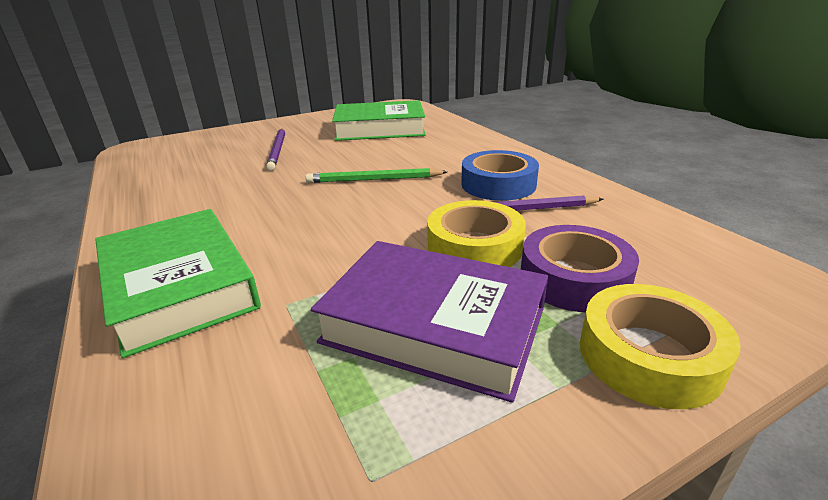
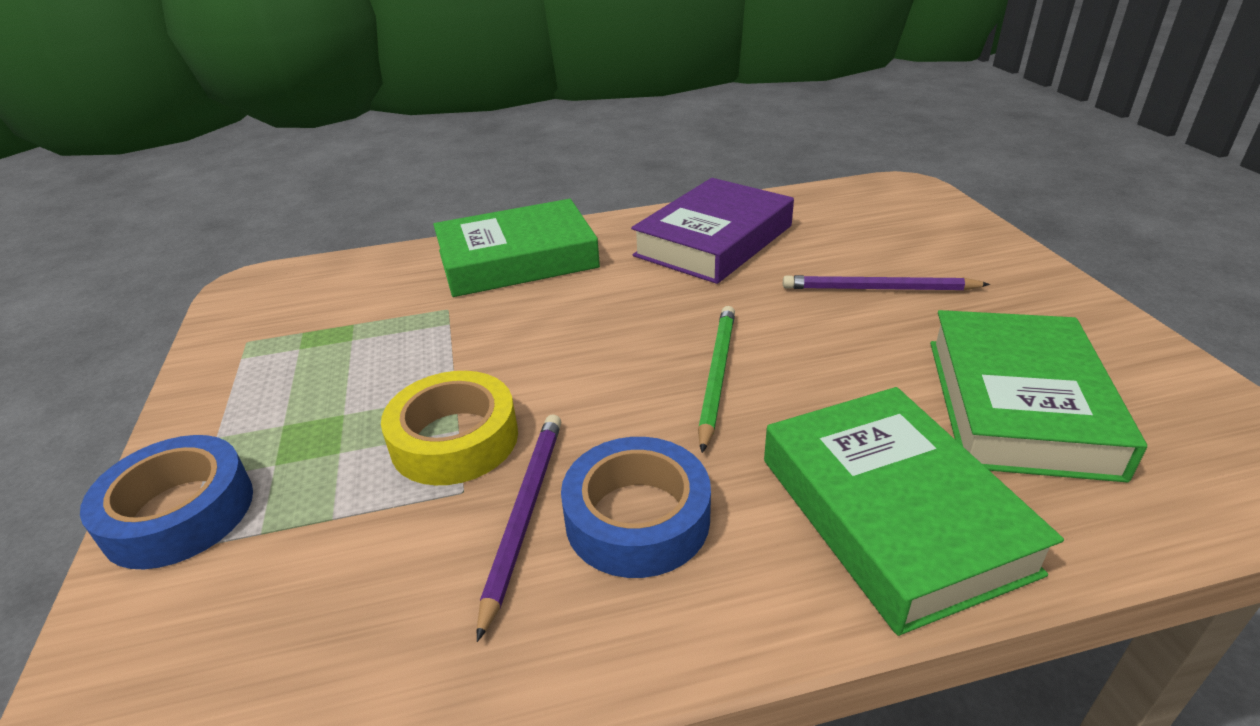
camera: 105 degrees right, 5 degrees up
purple book [311,241,548,403] -> purple book moved to [631,178,794,284]
purple tape [521,225,639,312] -> none
yellow tape [580,284,741,409] -> blue tape [80,435,253,569]
none -> green book [764,387,1064,636]

